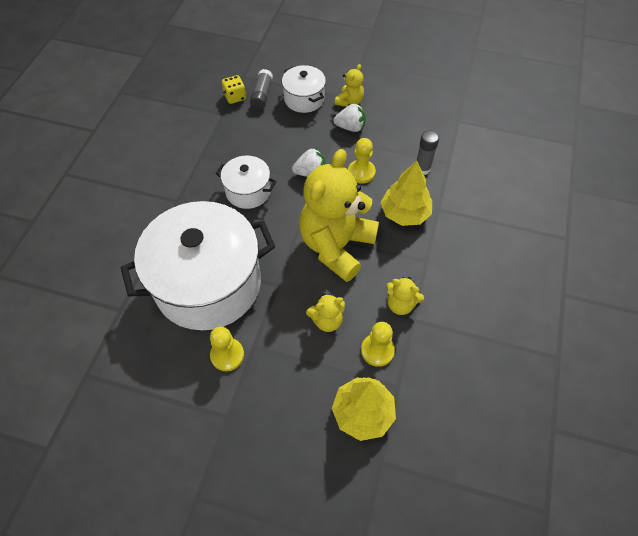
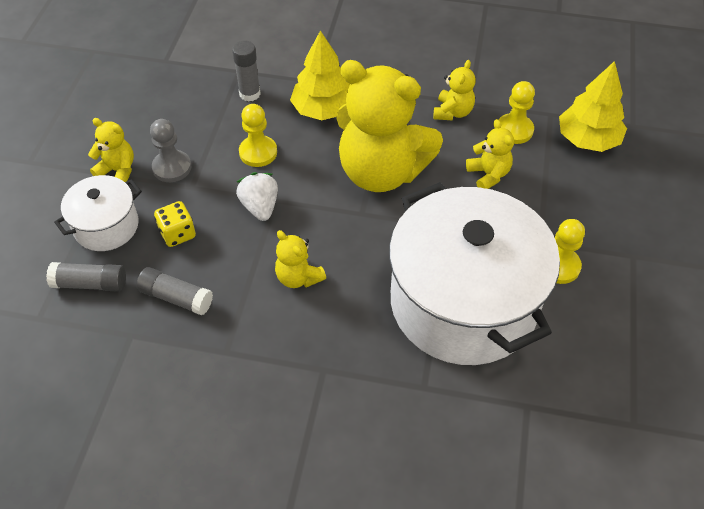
camera: 95 degrees left, 5 degrees down
white pot [216,155,276,209] -> yellow teddy bear [275,230,326,288]
yellow dice [222,75,246,104] -> yellow dice moved to [154,201,196,247]
white strawberry [333,103,366,132] -> grey pawn [150,119,191,182]
none -> grey glue stick [136,267,213,316]

